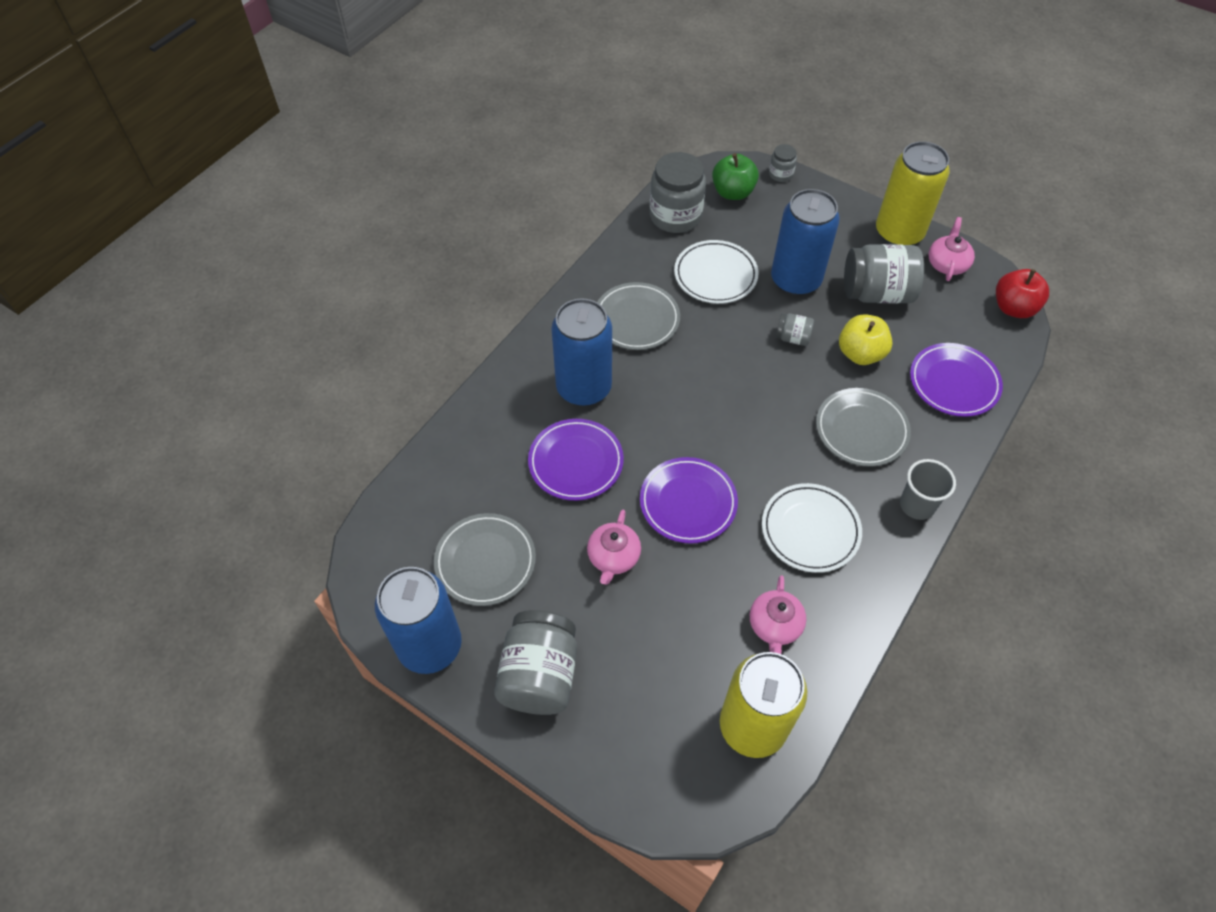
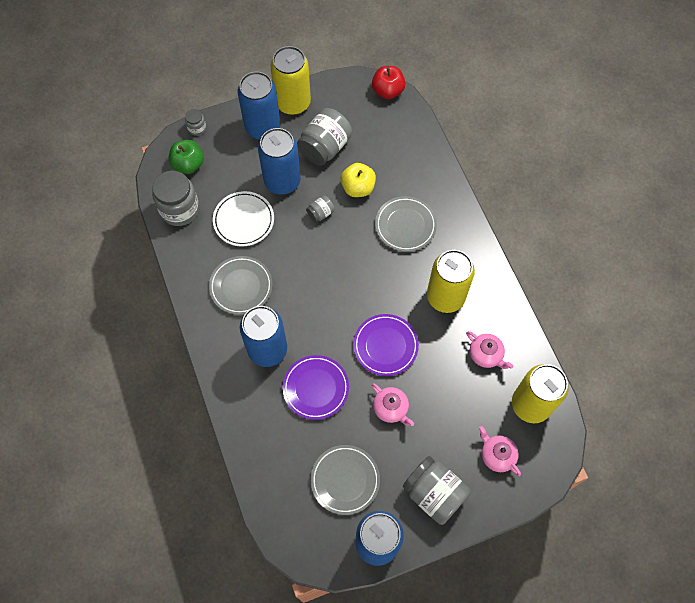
camera: 55 degrees left, 10 degrees up
white plate [762,483,862,573] -> yellow can [427,250,475,313]
grey cup [900,459,956,520] -> none
purple plate [910,343,1003,417] -> none
pink teapot [929,217,975,281] -> pink teapot moved to [479,426,521,476]
none -> blue can [238,72,280,139]

